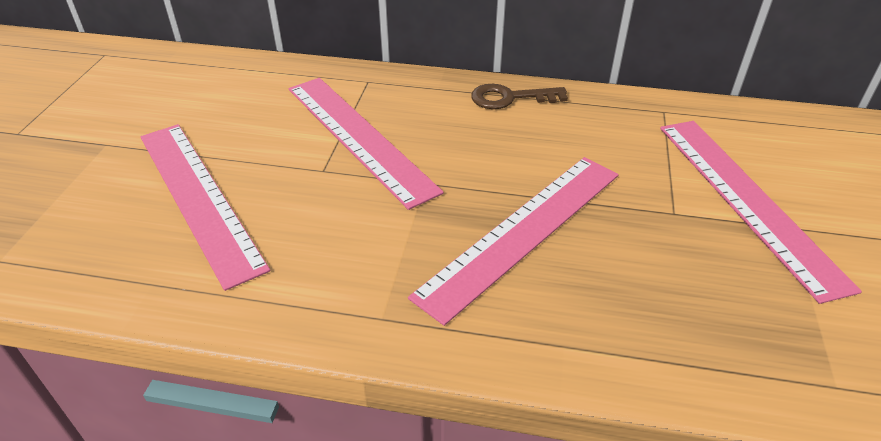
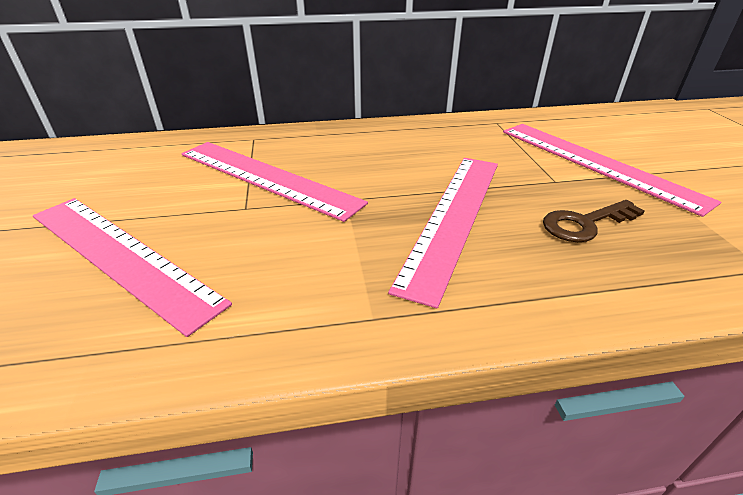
camera: 20 degrees left, 5 degrees down
brown key [471,84,568,109] -> brown key moved to [543,200,645,242]

